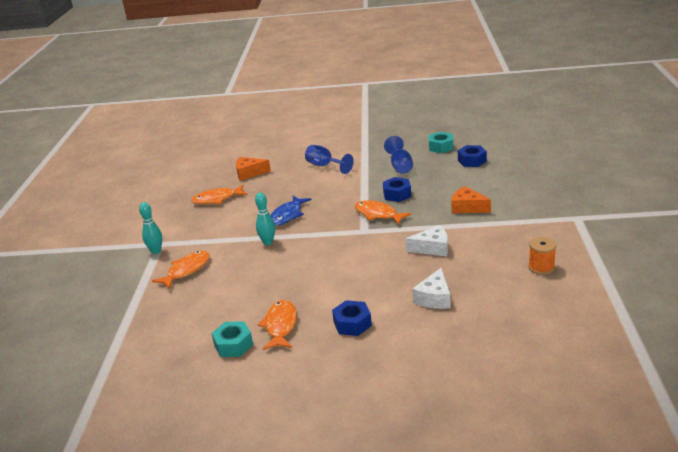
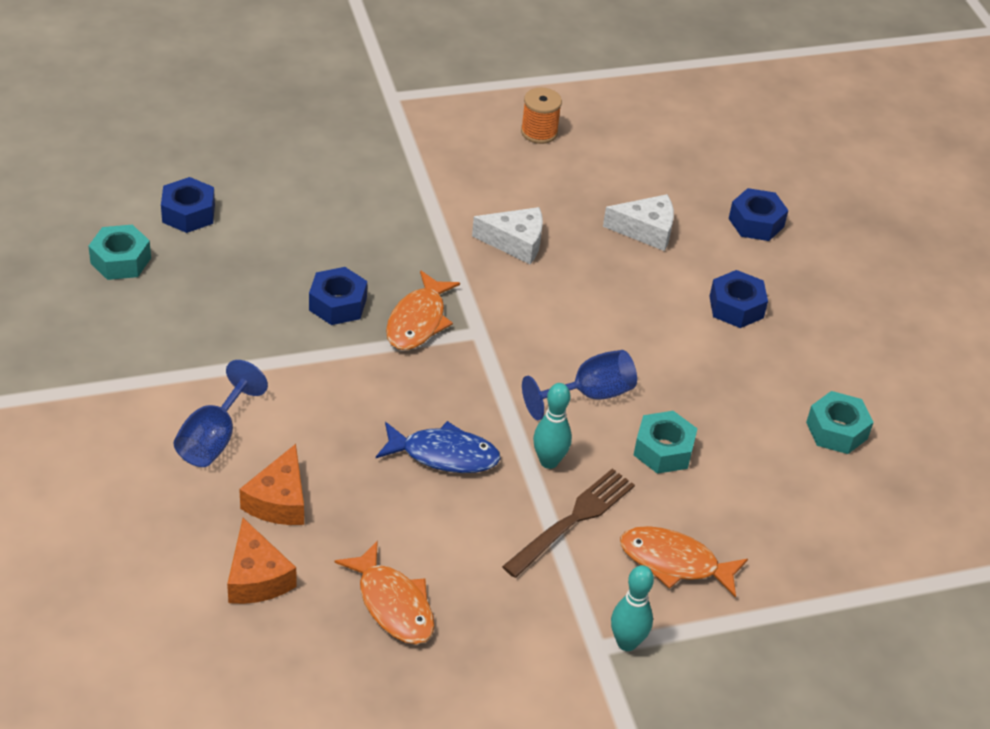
camera: 115 degrees left, 15 degrees up
orange fish [258,300,297,350] -> none
blue goblet [384,136,413,174] -> blue goblet moved to [522,350,637,420]
white cheese [406,225,448,256] -> white cheese turned 120 degrees clockwise [472,207,543,264]
orange cheese [452,186,491,213] -> orange cheese moved to [239,444,304,525]
none -> brown fork [502,469,635,578]
none -> turquoise nut [634,411,698,474]
none -> blue nut [729,188,789,241]

